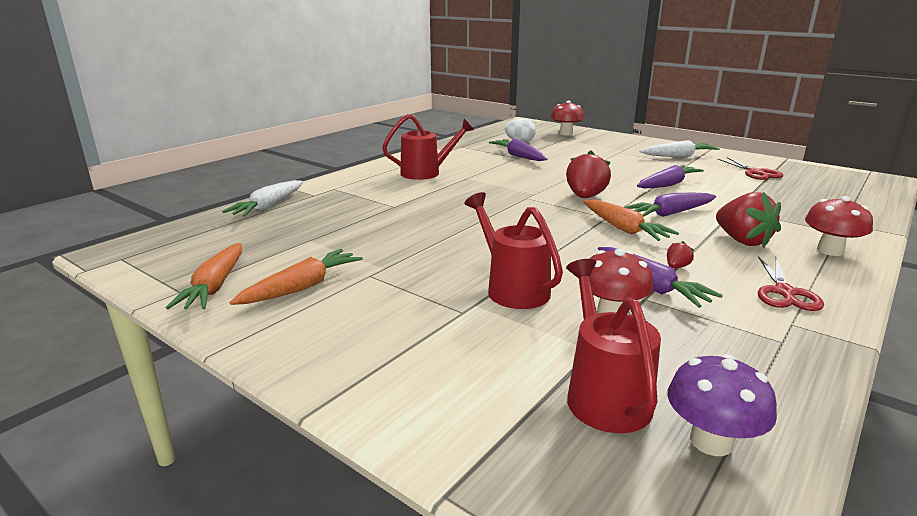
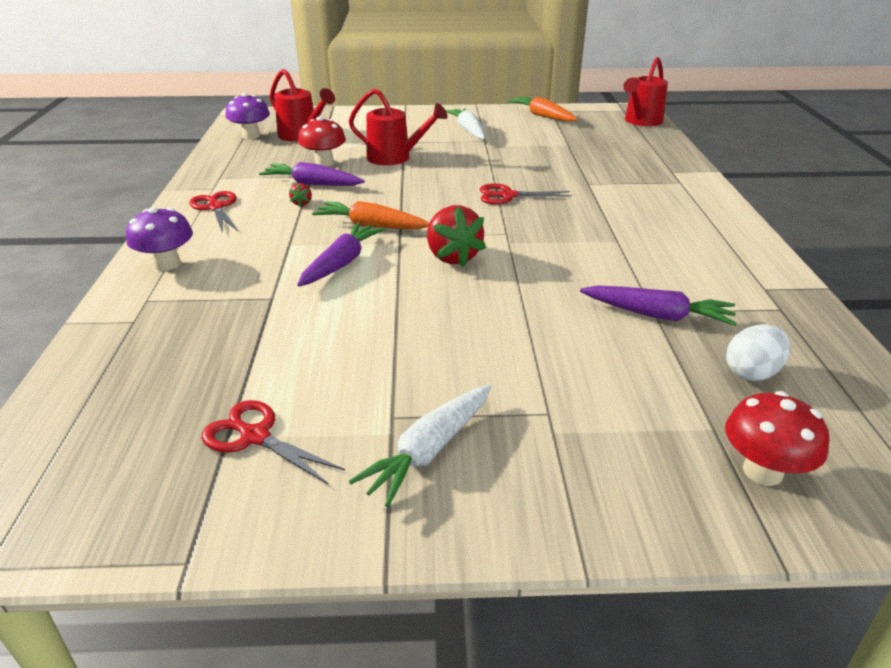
camera: 140 degrees right, 10 degrees up
white carrot [222,180,303,217] -> white carrot moved to [446,108,485,139]
orange carrot [230,249,363,305] -> none
red watering can [382,114,474,180] -> red watering can moved to [623,57,668,126]
purple carrot [637,165,704,188] -> none
red strawberry [716,192,781,248] -> none
red mushroom [805,196,873,256] -> purple mushroom [126,207,193,271]
none -> red scissors [480,183,572,205]

